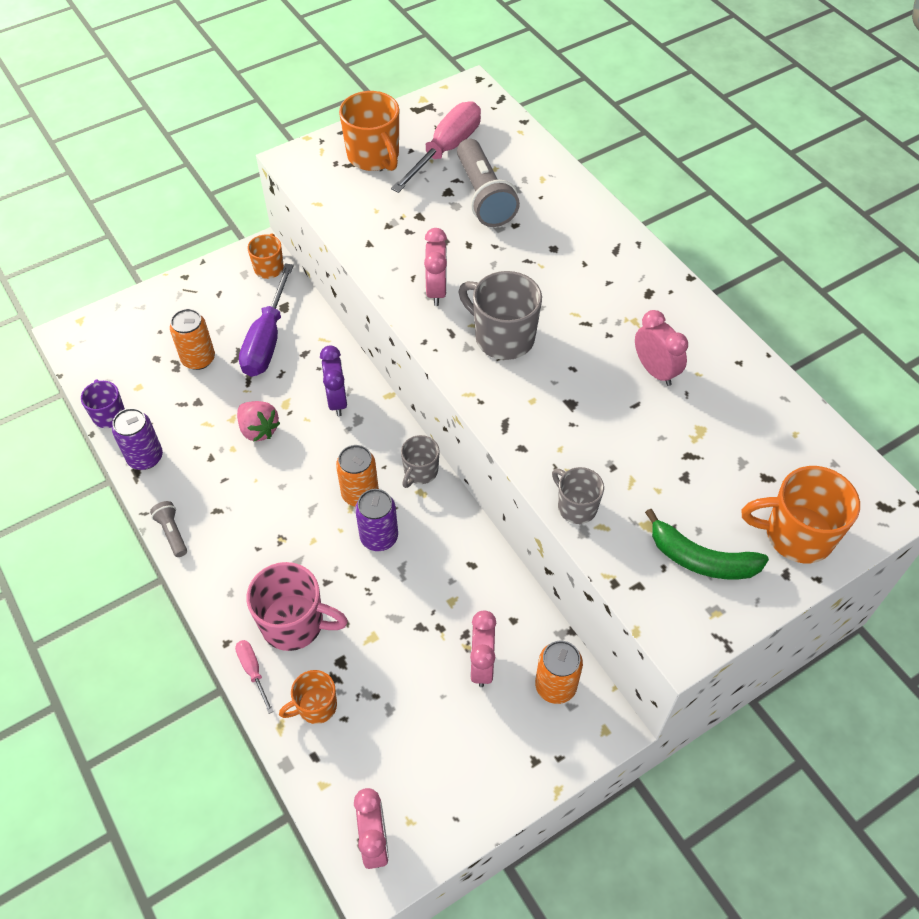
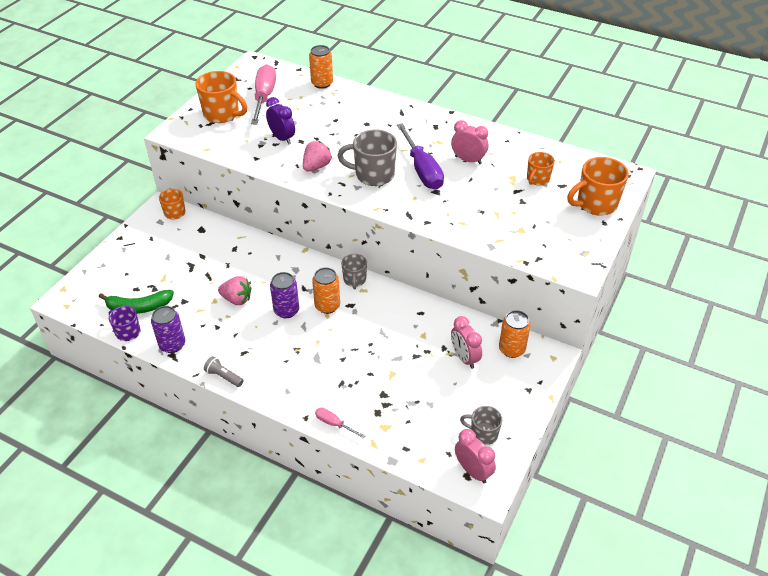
camera: 30 degrees left, 10 degrees down
orange can [170,309,215,370] -> orange can moved to [309,45,333,89]
purple screwdriver [239,263,294,377] -> purple screwdriver moved to [397,123,444,189]
pink mug [246,562,348,651] -> none
orange mug [279,670,337,724] -> orange mug moved to [527,152,555,186]
purple clock [320,345,347,416] -> purple clock moved to [266,97,295,144]
purple can [355,489,398,551] -> purple can moved to [270,272,299,318]
pink clock [424,228,447,306] -> pink strawberry [303,141,332,171]
grey flashlight [457,139,520,227] -> none
grey mug [552,467,604,524] -> grey mug moved to [460,406,502,445]
green banana [645,509,769,579] -> green banana moved to [99,290,174,314]

